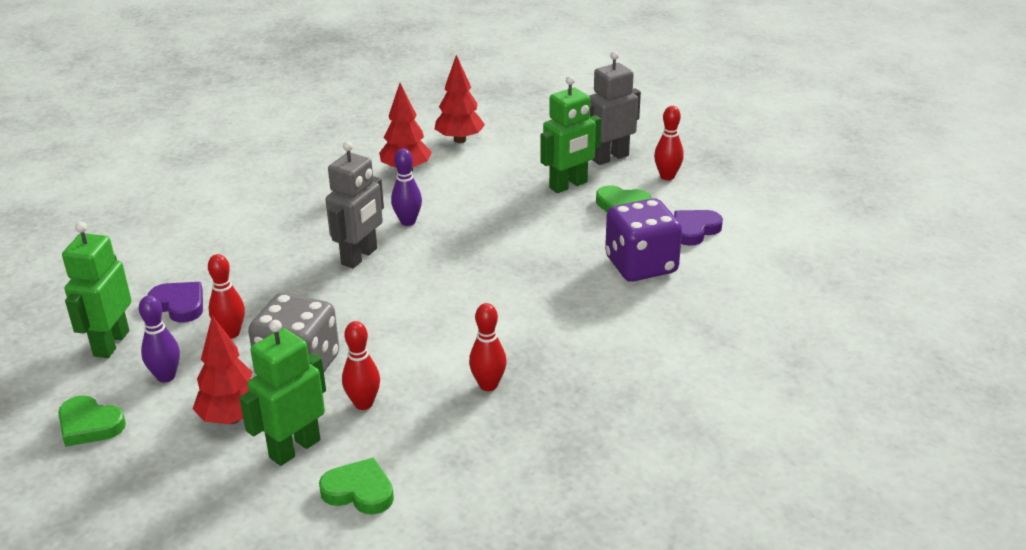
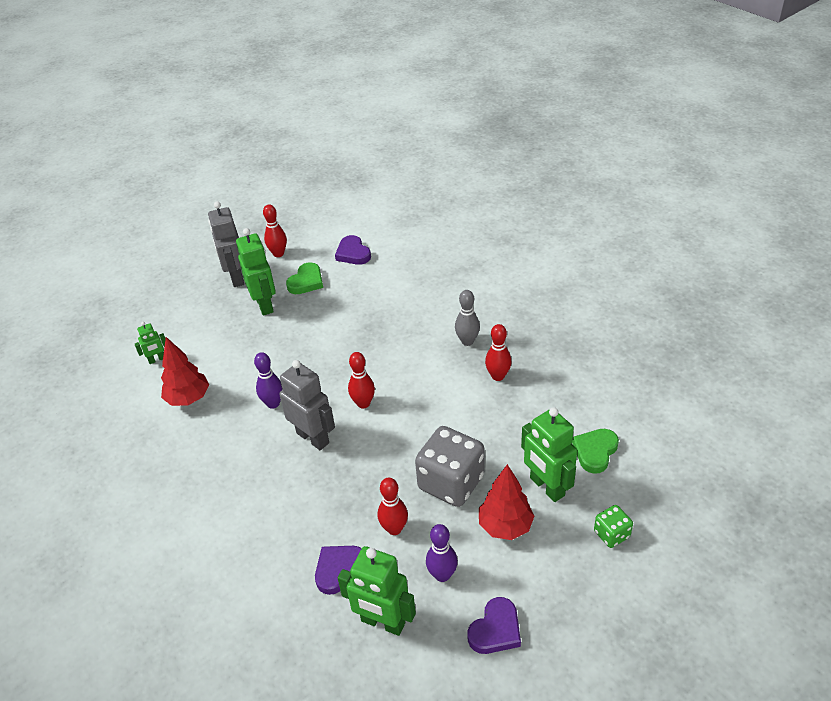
camera: 75 degrees left, 10 degrees up
green heart [58,396,126,447] -> purple heart [468,597,521,654]
red bowling pin [342,321,380,410] -> red bowling pin moved to [348,352,375,409]
red tree [435,55,485,143] -> green robot [134,322,166,364]
purple dice [605,198,682,282] -> none
none -> grey bowling pin [455,290,480,346]
none -> green dice [594,505,633,548]

